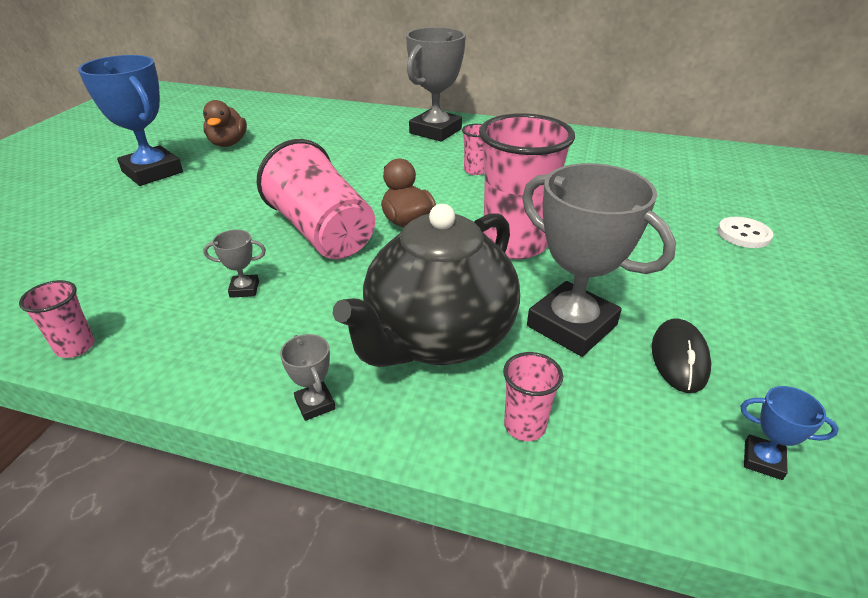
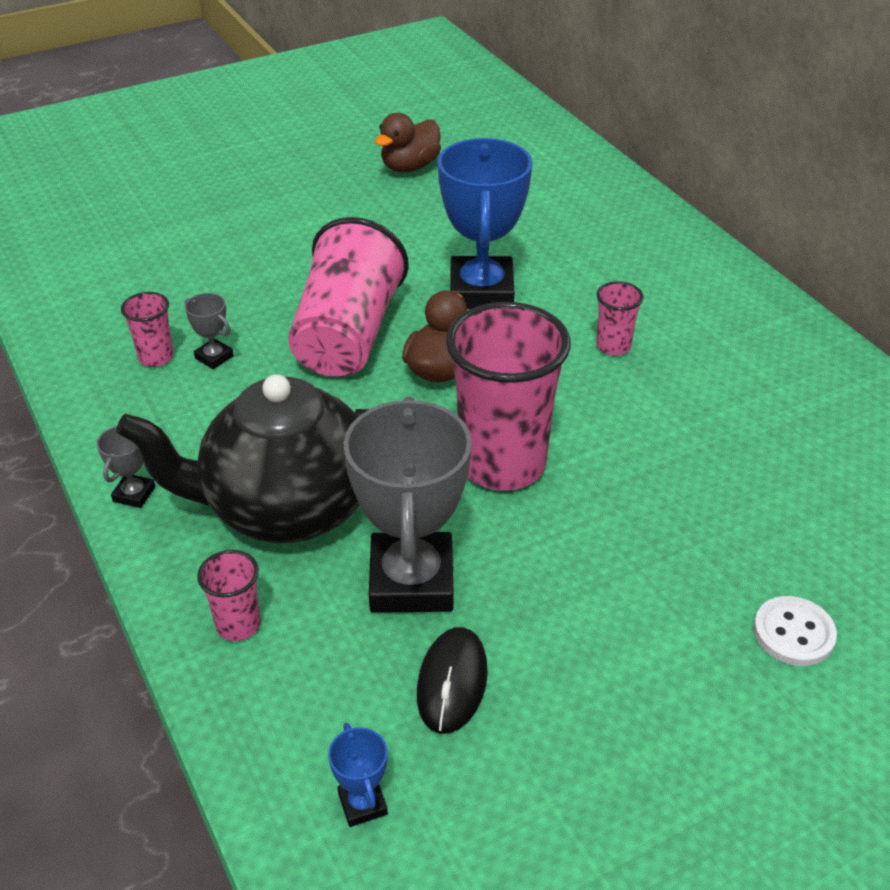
camera: 45 degrees right, 5 degrees up
pink cup [19,280,95,358] -> pink cup moved to [121,292,174,367]
blue trophy [78,55,183,186] -> blue trophy moved to [438,138,533,309]
grey trophy [406,27,466,141] -> none
black mouse [652,318,711,393] -> black mouse turned 45 degrees counterclockwise [417,627,488,734]

